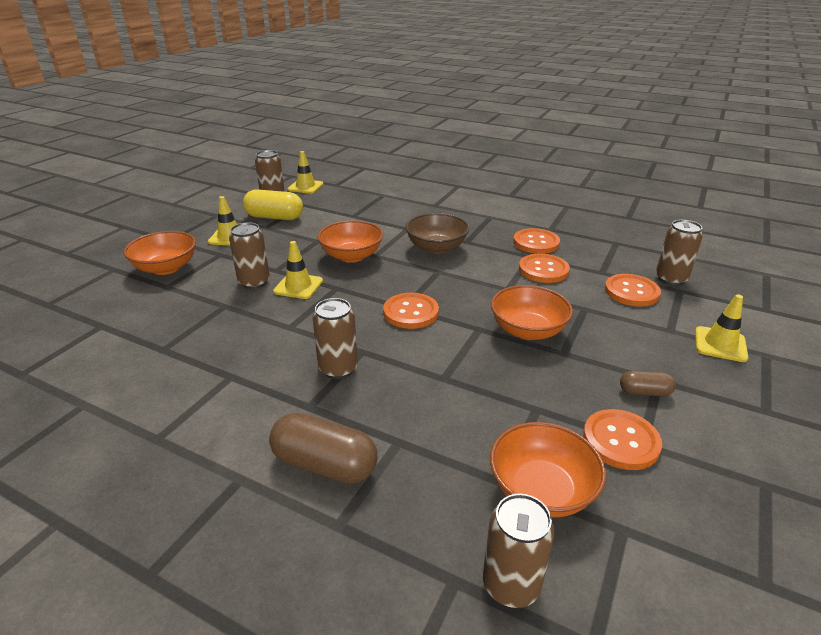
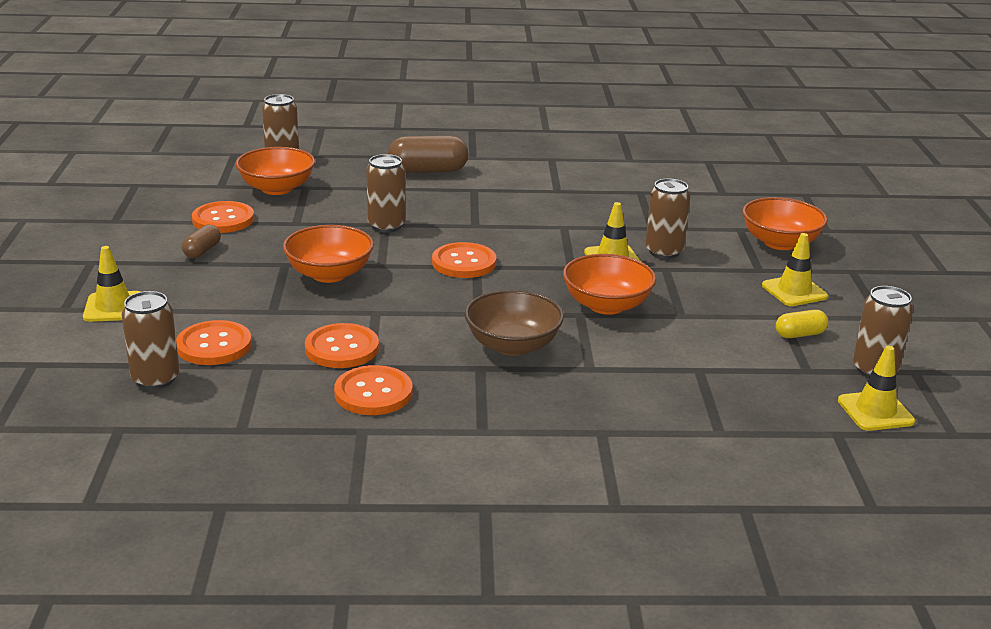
camera: 150 degrees right, 5 degrees down
yellow capsule [243,189,303,220] -> yellow capsule [776,310,828,338], size x0.54
brown can [312,298,358,379] -> brown can moved to [366,154,405,233]
brown capsule [620,371,676,396] -> brown capsule turned 45 degrees counterclockwise [182,225,221,258]

